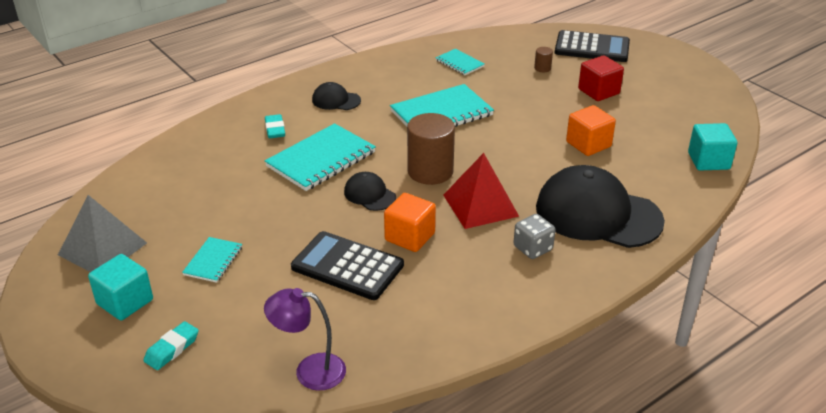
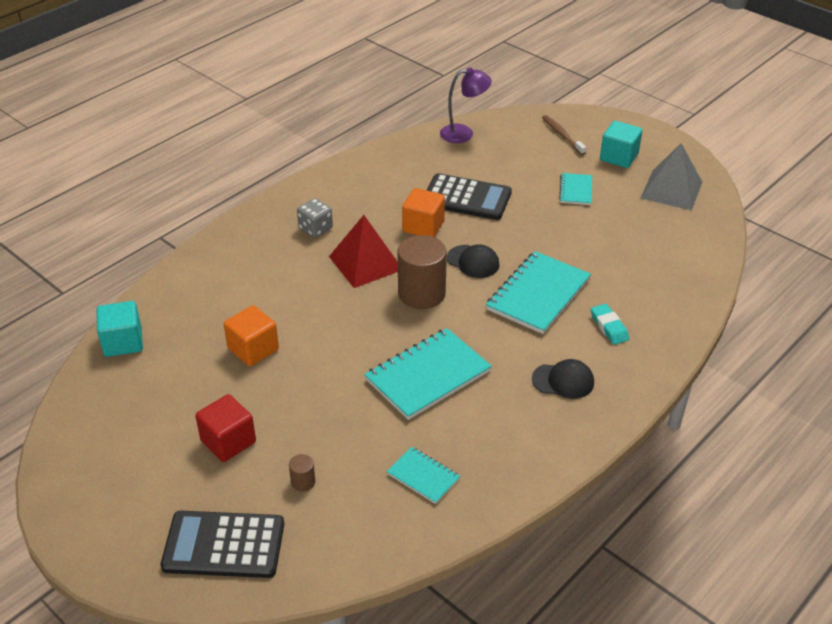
camera: 170 degrees right, 5 degrees up
turquoise eraser [143,321,199,370] -> brown toothbrush [542,115,586,155]
black cap [536,165,665,248] -> none

